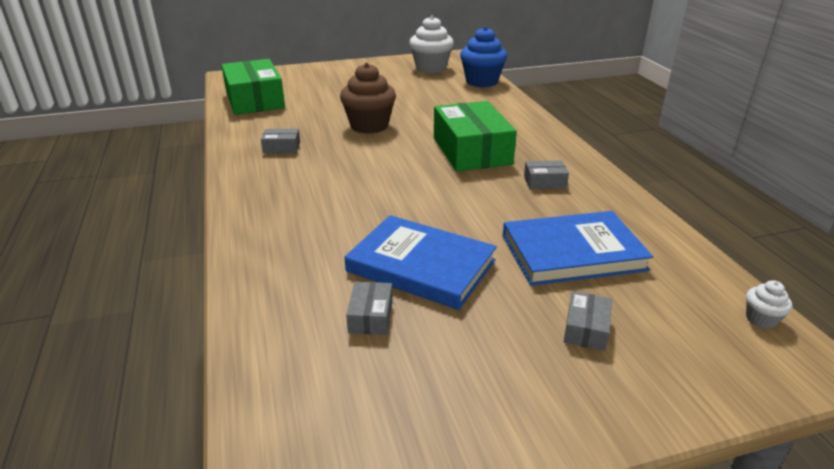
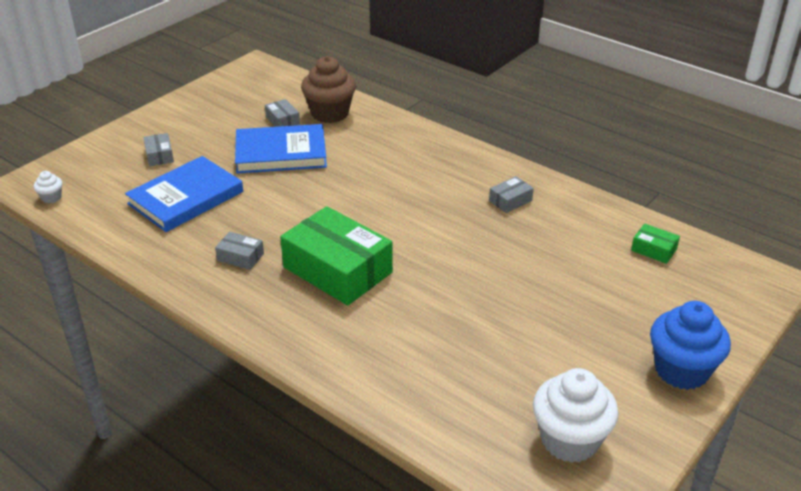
camera: 145 degrees right, 5 degrees up
green box [221,59,285,115] -> green box [631,223,680,264], size x0.43
brown cupcake [340,63,396,134] -> brown cupcake moved to [301,56,356,123]
blue cupcake [460,26,507,87] -> blue cupcake moved to [650,301,731,390]
grey box [524,161,569,189] -> grey box turned 60 degrees clockwise [215,232,264,270]

